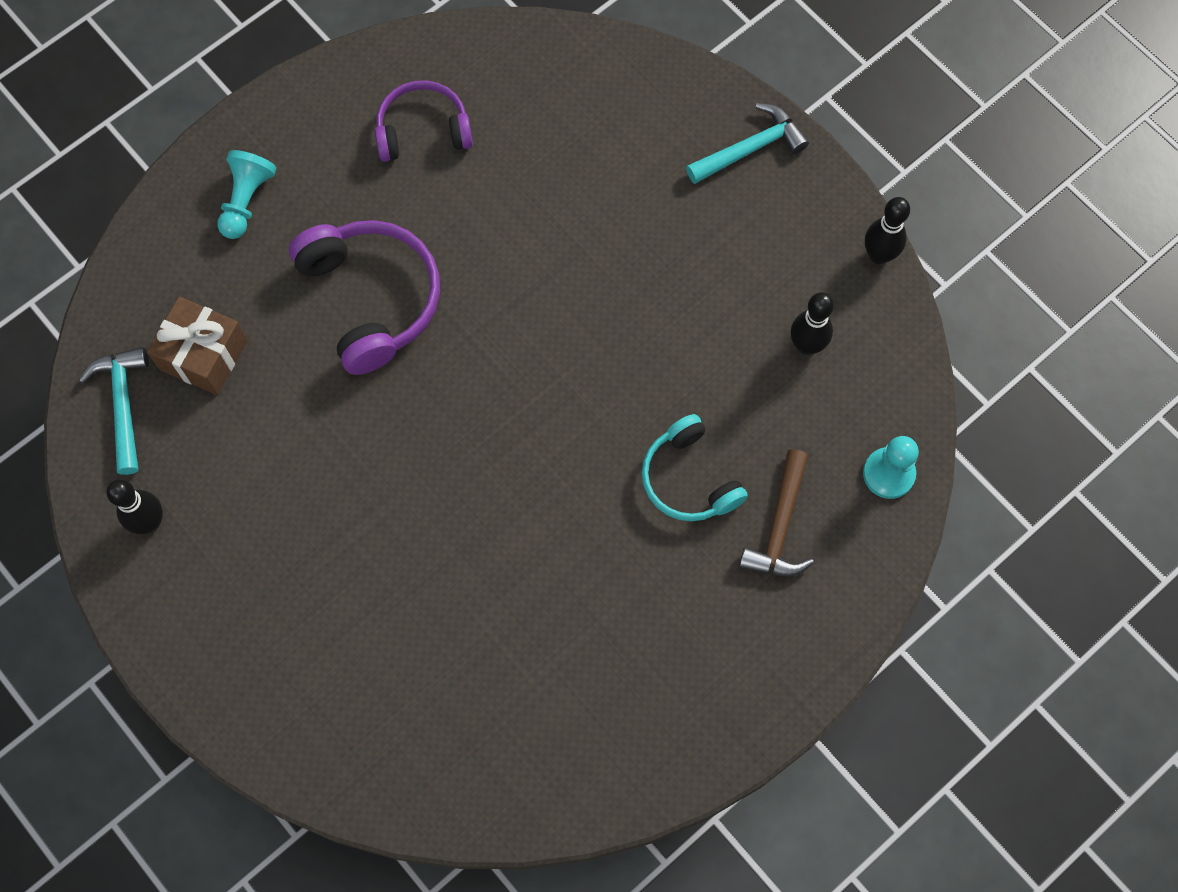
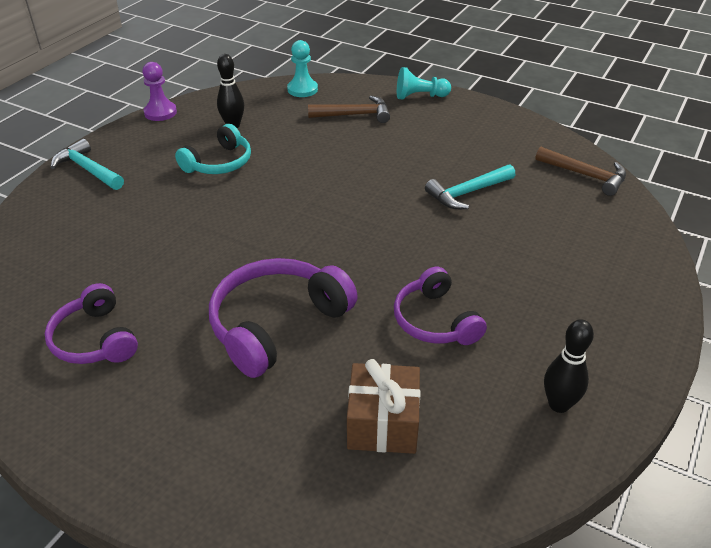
camera: 110 degrees left, 30 degrees down
turquoise hammer [79,347,149,475] -> turquoise hammer moved to [425,164,515,209]
turquoise pawn [217,150,277,239] -> turquoise pawn moved to [397,67,451,99]
turquoise headphones [642,414,748,521] -> turquoise headphones moved to [175,124,251,174]
black bowling pin [865,197,910,264] -> purple pawn [142,62,177,121]
none -> purple headphones [394,267,487,345]
none -> brown hammer [535,147,626,196]

